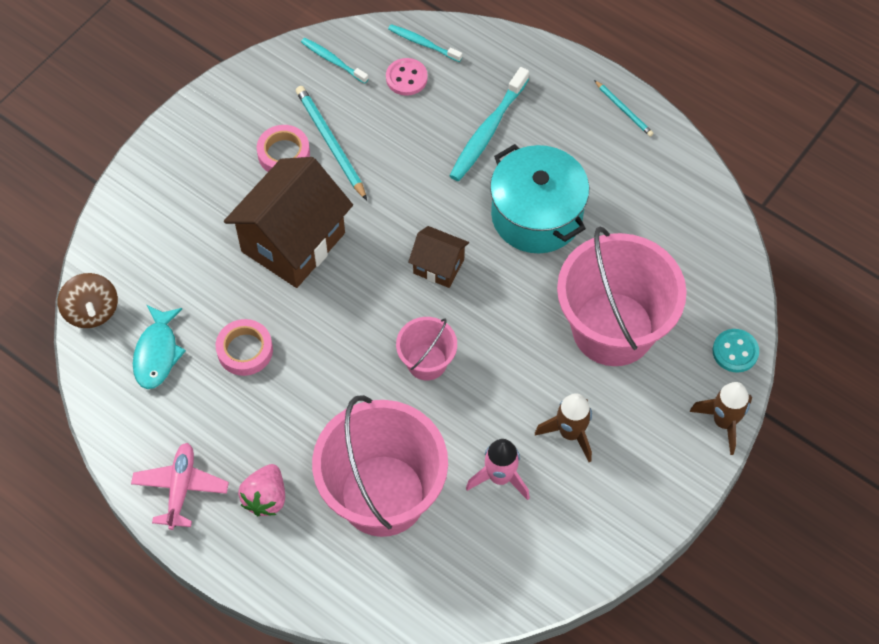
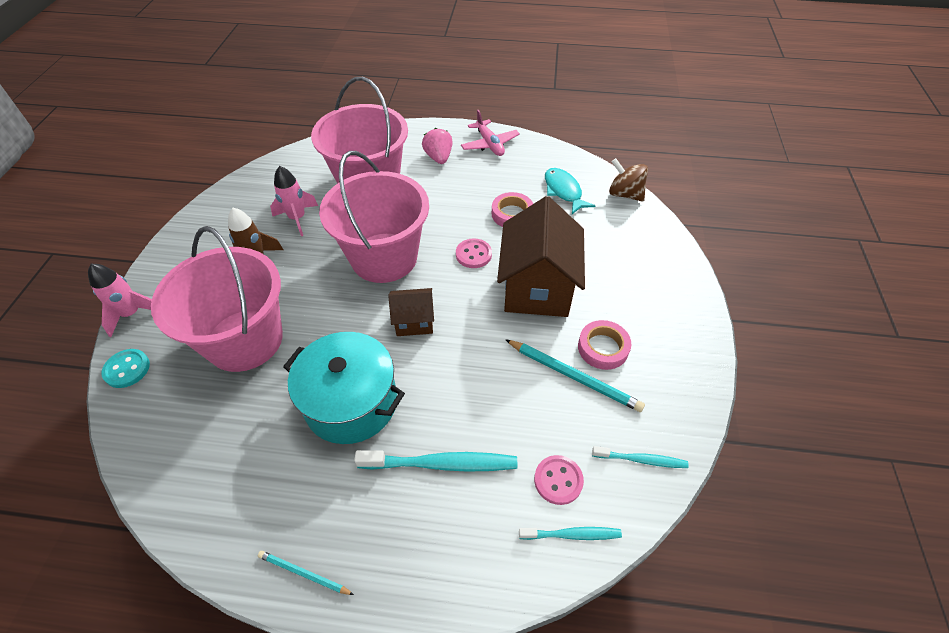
camera: 150 degrees right, 10 degrees down
pink bucket [396,317,457,381] -> pink bucket [319,151,429,283], size x2.07
turquoise toothbrush [449,67,529,181] -> turquoise toothbrush turned 90 degrees clockwise [354,450,517,472]
brown rocket [690,382,752,455] -> pink rocket [88,264,152,337]
none -> pink button [456,238,492,268]

